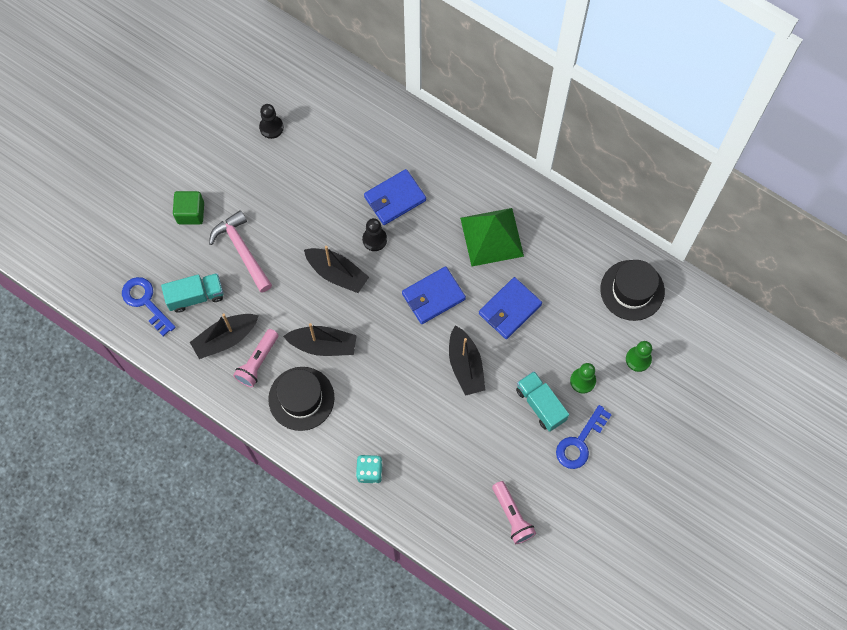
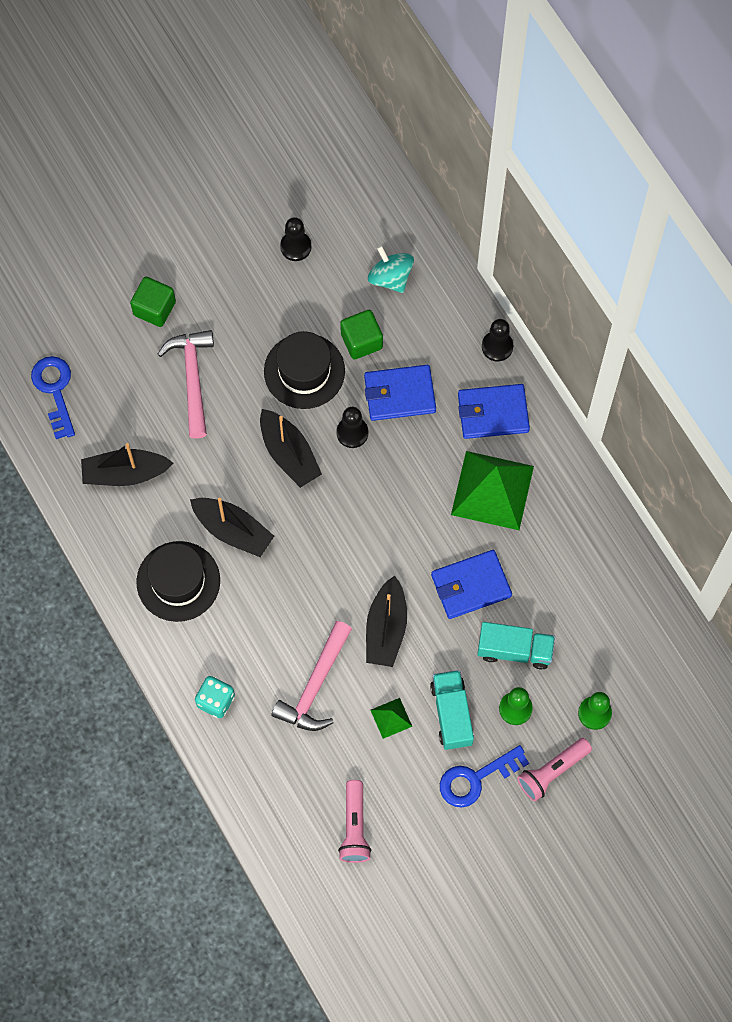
camera: 25 degrees right, 0 degrees up
turquoise truck [161,273,224,313] -> turquoise truck moved to [477,622,555,670]
pink flashlight [233,329,279,388] -> pink flashlight moved to [517,738,592,801]
blue wallet [402,266,466,324] -> blue wallet moved to [458,384,530,439]
black hat [600,260,665,321] -> black hat moved to [264,331,345,409]
none -> pink hammer [271,621,352,731]
none -> green cube [340,310,383,360]
none -> turquoise spinning top [368,245,414,293]
none -> green pyramid [371,698,412,739]
none -> black pawn [482,319,513,362]

